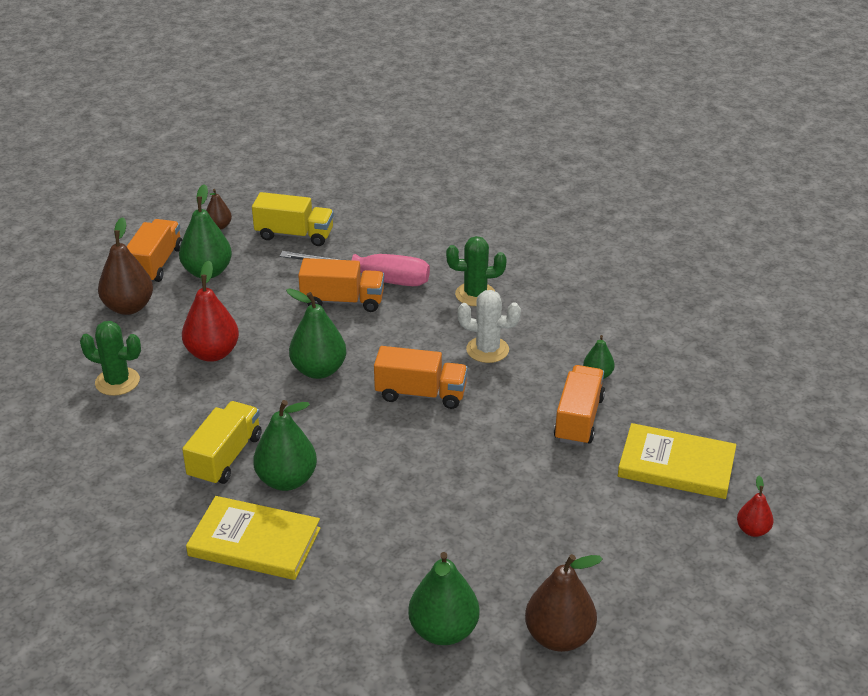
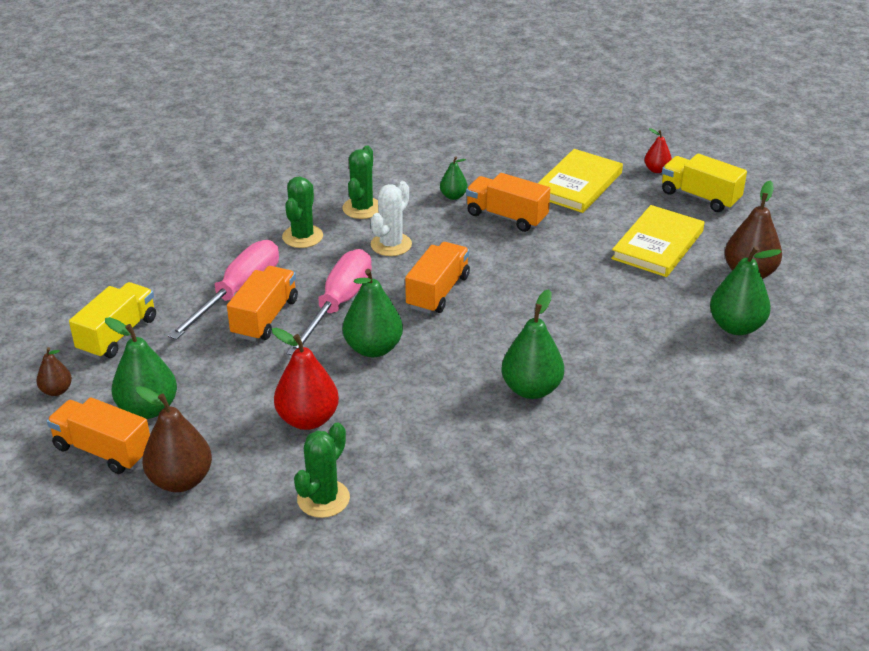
camera: 75 degrees left, 0 degrees up
yellow truck [182,401,262,486] -> yellow truck moved to [662,153,747,212]
yellow book [186,496,321,580] -> yellow book moved to [611,205,704,277]
none -> pink screwdriver [287,249,372,355]
none -> green cactus [342,146,378,219]

